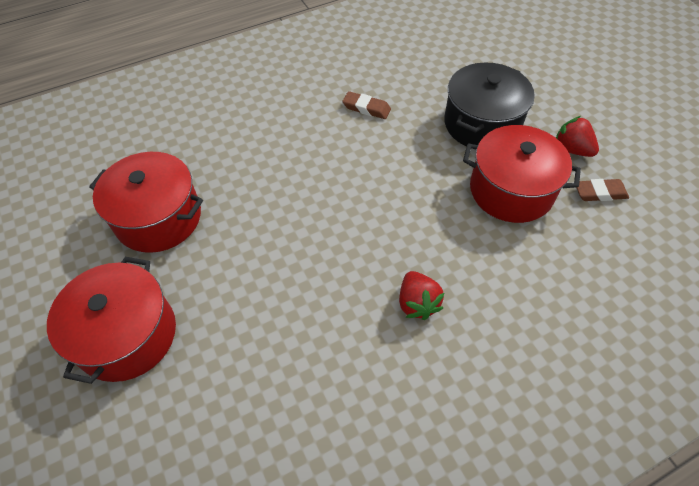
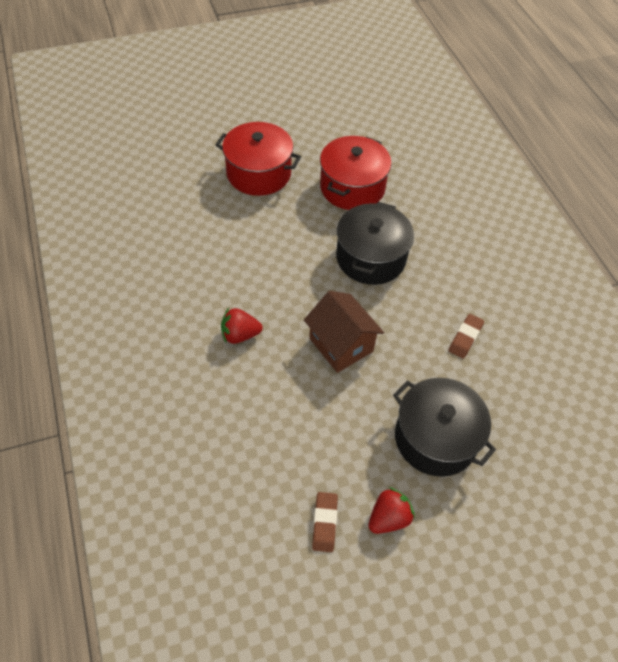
camera: 95 degrees right, 0 degrees up
red pot [463,125,581,223] -> none
none -> brown house [304,291,384,373]
none -> black pot [336,202,414,285]

